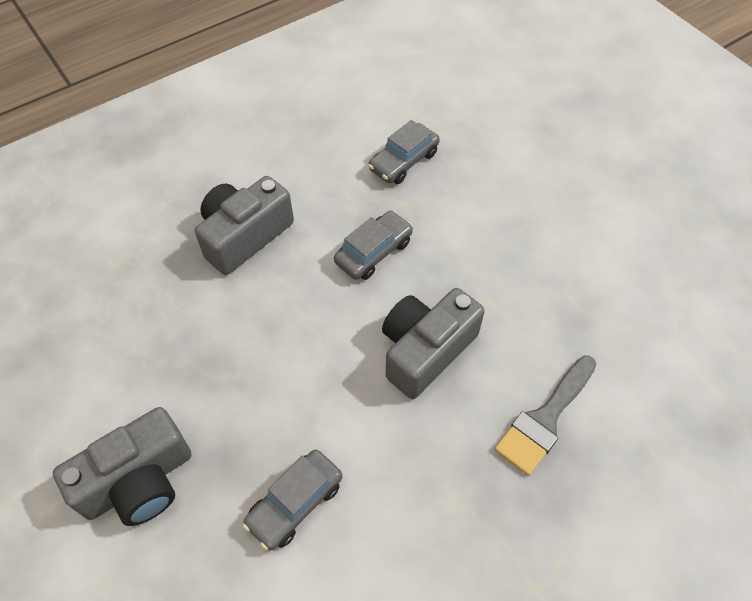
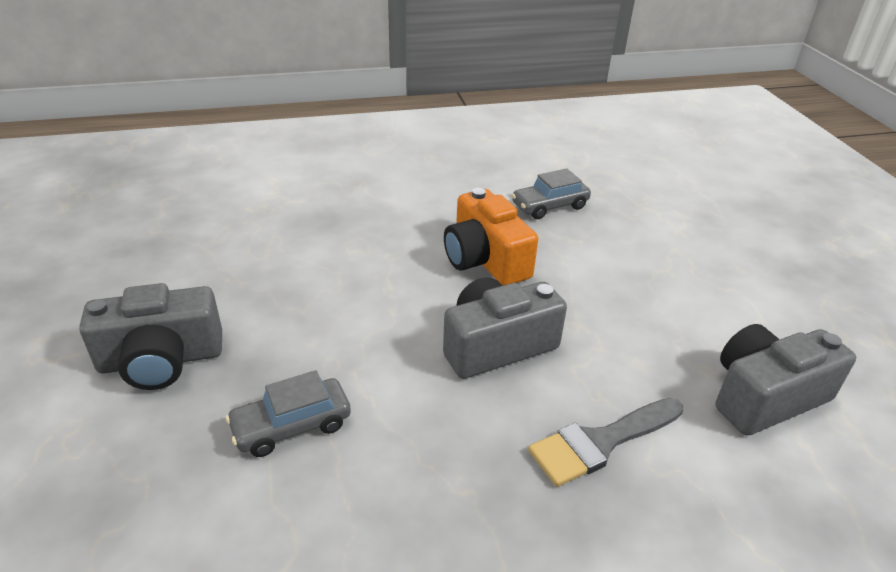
camera: 20 degrees right, 20 degrees down
grey camera [195,176,294,275] -> grey camera moved to [715,324,856,436]
grey car [334,211,413,280] -> orange camera [444,188,538,285]

